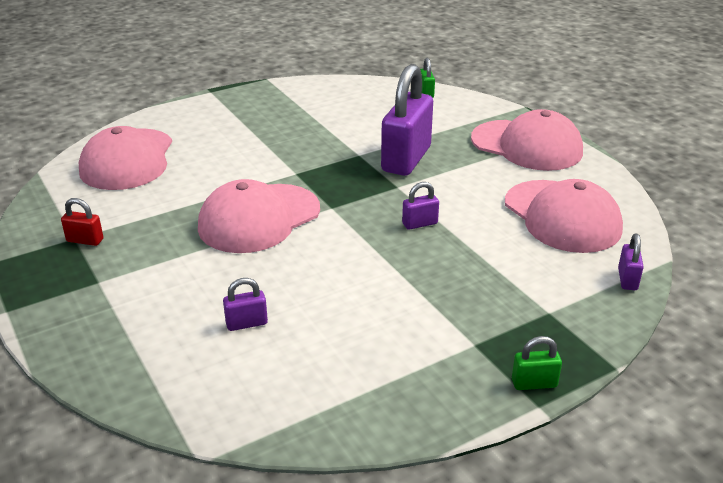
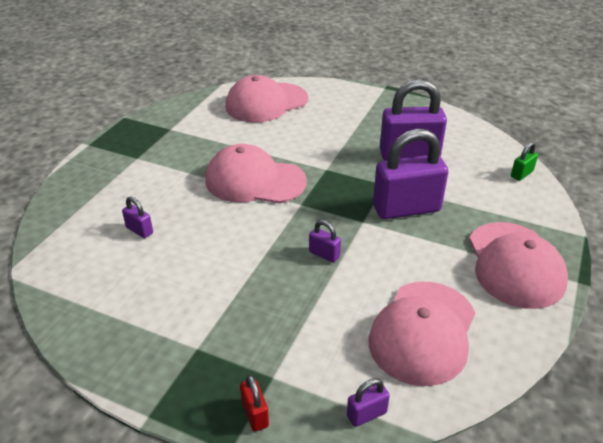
camera: 55 degrees right, 5 degrees up
red padlock [61,198,103,246] -> red padlock moved to [240,375,269,431]
green padlock [512,336,562,390] -> none
none -> purple padlock [380,79,447,161]

